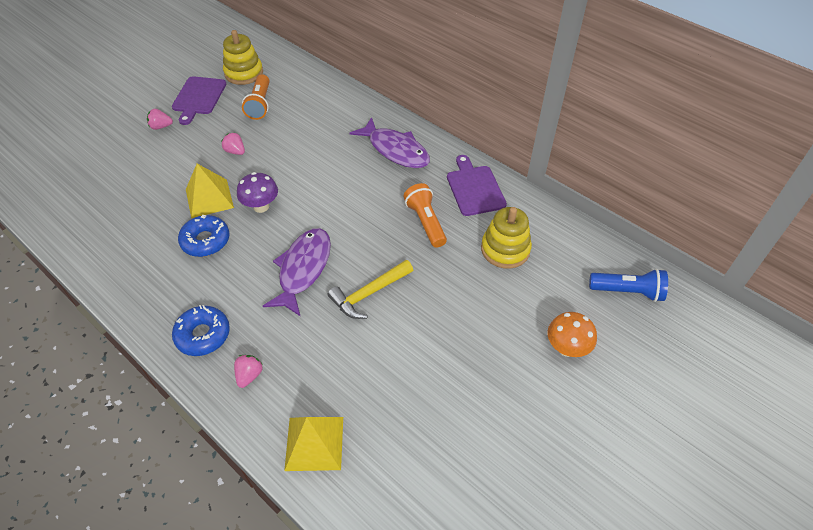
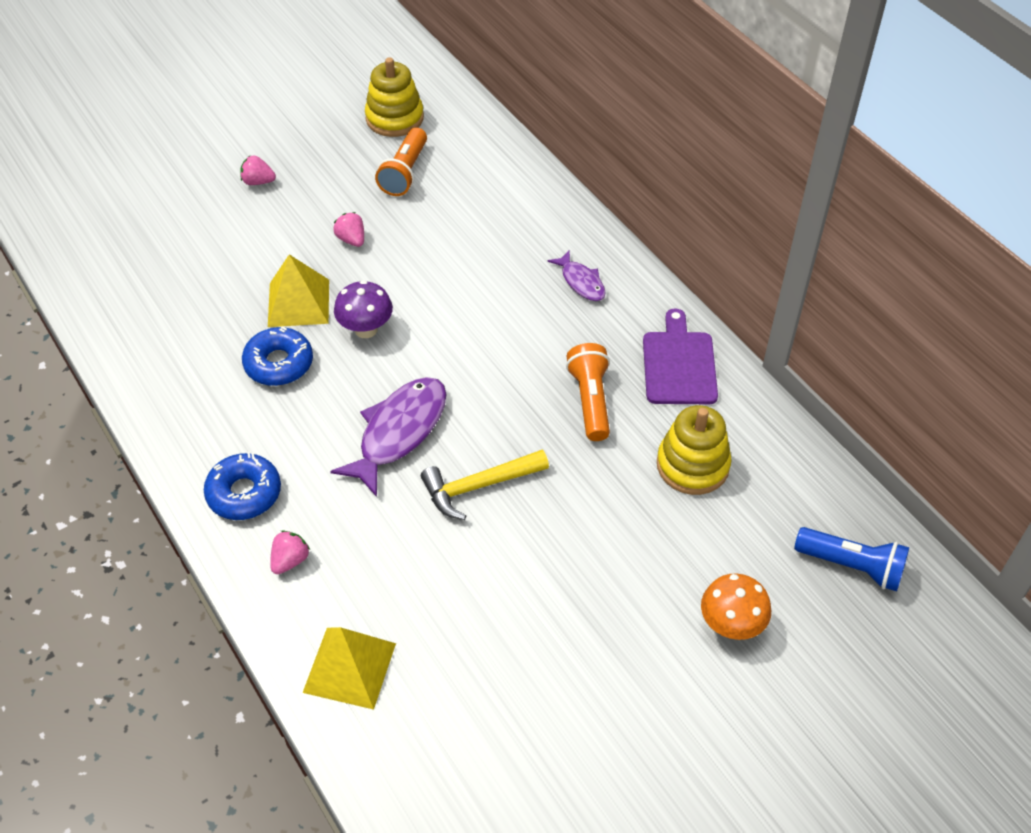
camera: 15 degrees right, 0 degrees up
purple cutting board [172,76,226,125] -> none
purple fish [349,117,430,168] -> purple fish [547,250,606,301], size x0.55

